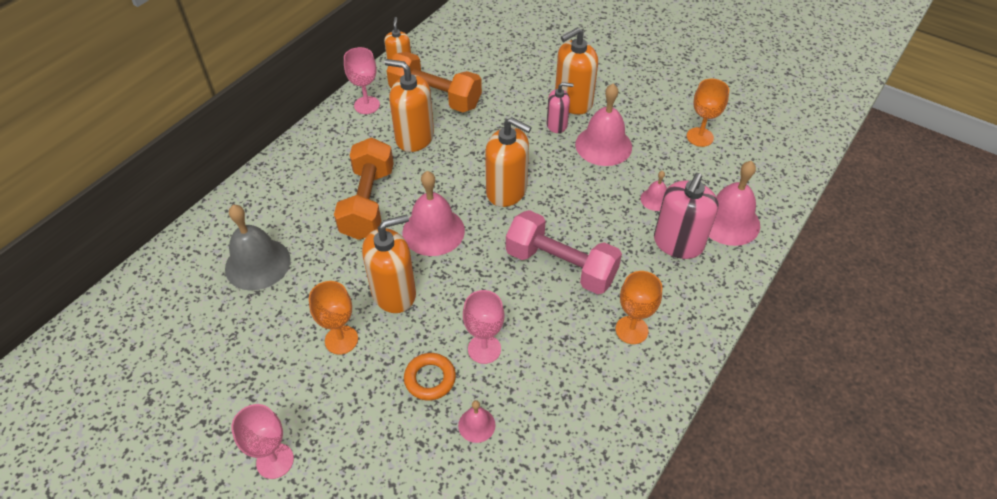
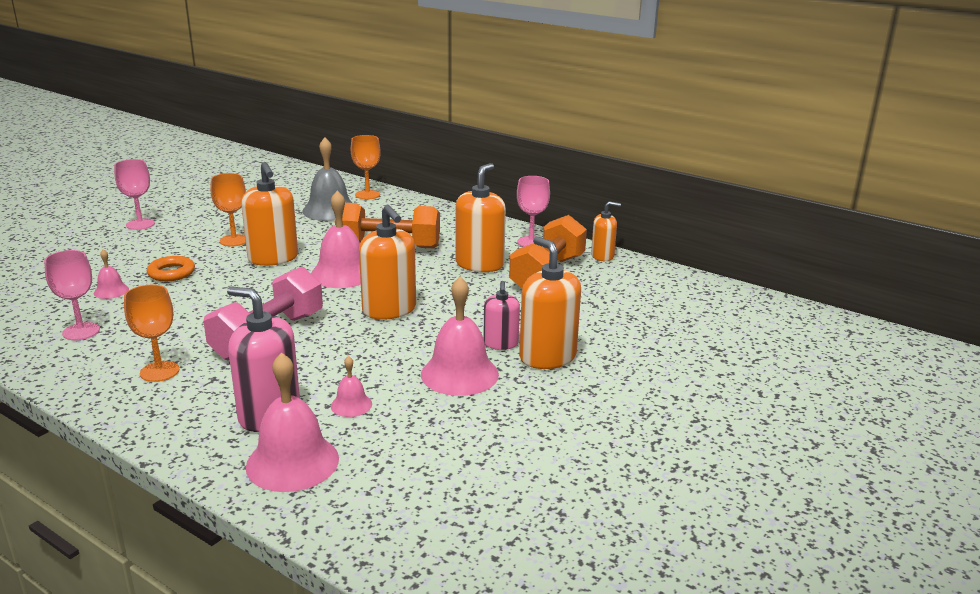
camera: 90 degrees right, 25 degrees down
pink goblet [463,290,504,364] -> pink goblet moved to [44,250,100,340]
orange soap dispenser [485,117,532,207] -> orange soap dispenser turned 60 degrees counterclockwise [359,205,416,320]
orange goblet [687,79,729,147] -> orange goblet moved to [351,135,381,199]

